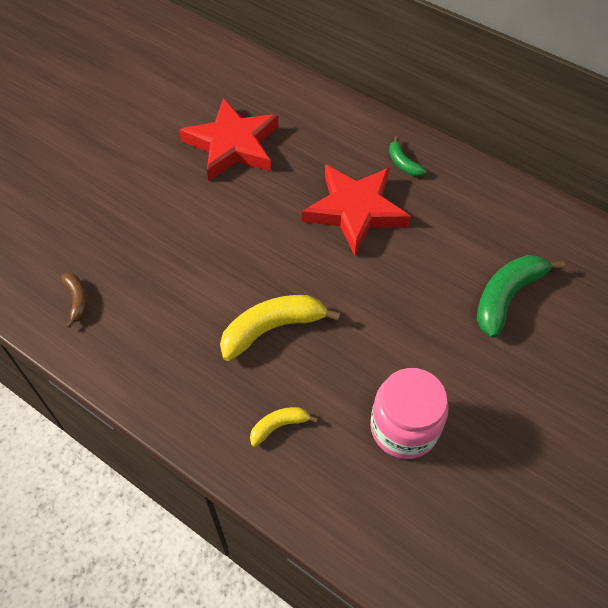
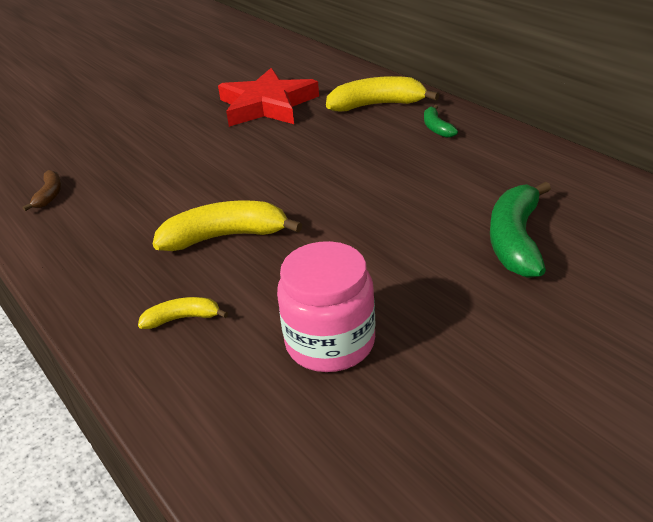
camera: 20 degrees right, 20 degrees down
red star [302,165,411,256] -> none
green banana [477,255,565,338] -> green banana turned 45 degrees counterclockwise [490,182,551,278]
none -> yellow banana [326,76,439,111]

